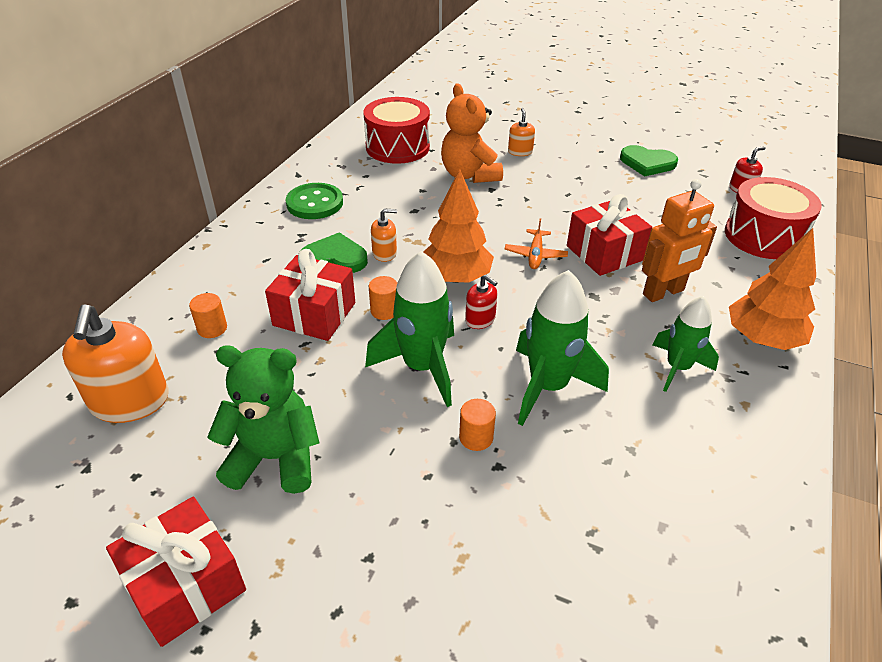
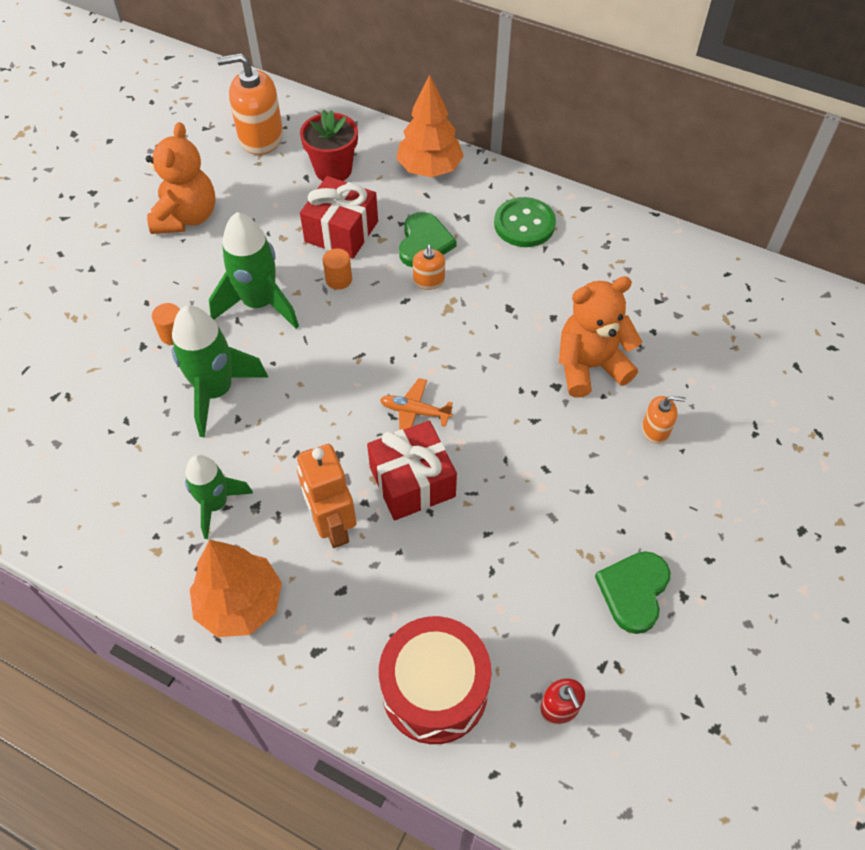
camera: 95 degrees right, 15 degrees up
red gift [106,497,246,647] -> none
orange cylinder [189,293,227,338] -> red flower pot [300,110,358,181]
green teddy bear [207,345,319,494] -> orange teddy bear [146,122,215,234]
red drum [363,97,430,164] -> none
orange tree [423,169,494,283] -> orange tree moved to [396,74,464,177]
red soap dispenser [465,275,497,329] -> none

